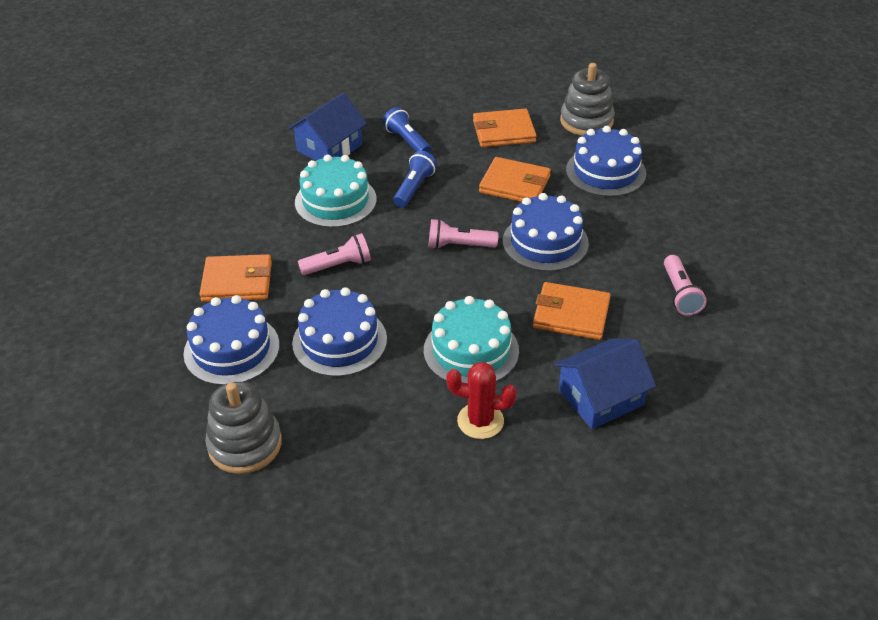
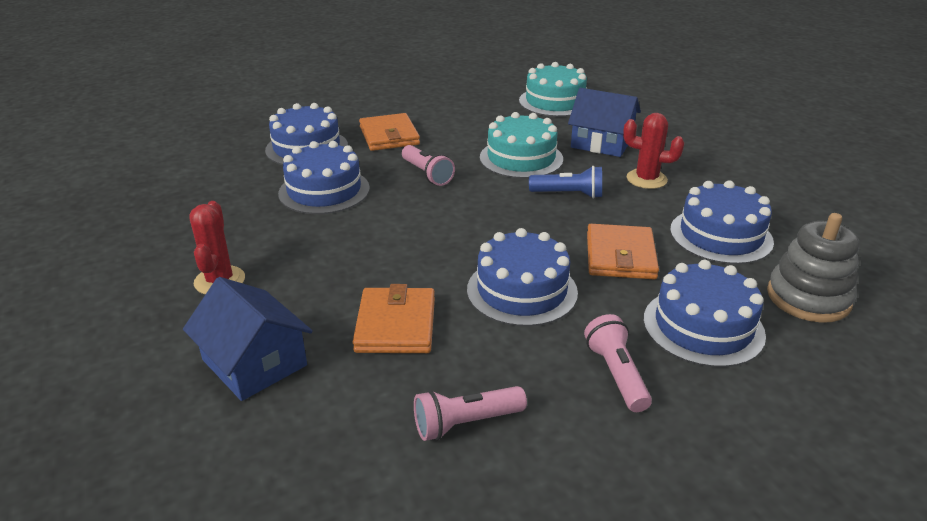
camera: 75 degrees right, 10 degrees down
grey stacking toy [205,382,282,474] -> none
blue flashlight [383,107,431,153] -> red cactus [623,113,684,189]
turquoise cake [424,296,519,383] -> turquoise cake moved to [519,62,587,117]
pink flashlight [429,219,498,249] -> pink flashlight moved to [584,314,652,412]
orange wallet [473,108,537,147] -> blue cake [670,180,774,264]

